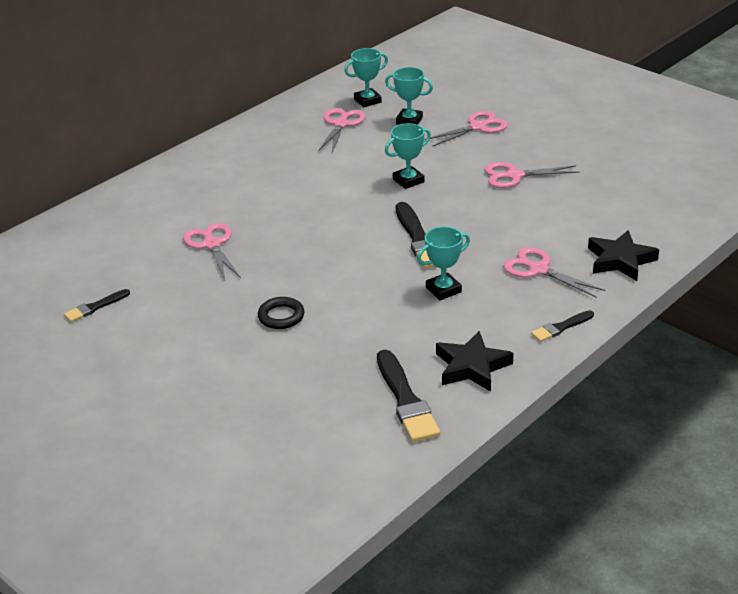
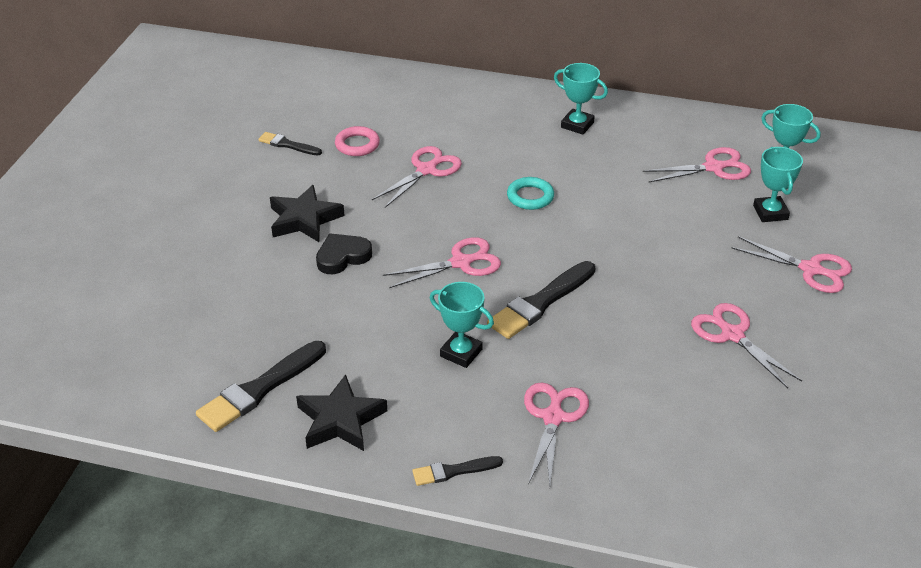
camera: 60 degrees right, 5 degrees up
black ring [258,297,305,329] -> black heart [316,233,372,274]
turquoise trophy [385,123,431,189] -> turquoise trophy moved to [554,63,608,135]
black brush [531,310,594,342] -> black brush turned 45 degrees counterclockwise [412,456,503,486]
black star [588,230,659,281] -> black star moved to [270,185,345,242]
none -> pink ring [335,126,380,156]
none -> pink scissors [383,237,501,288]
none -> turquoise ring [507,177,554,210]

